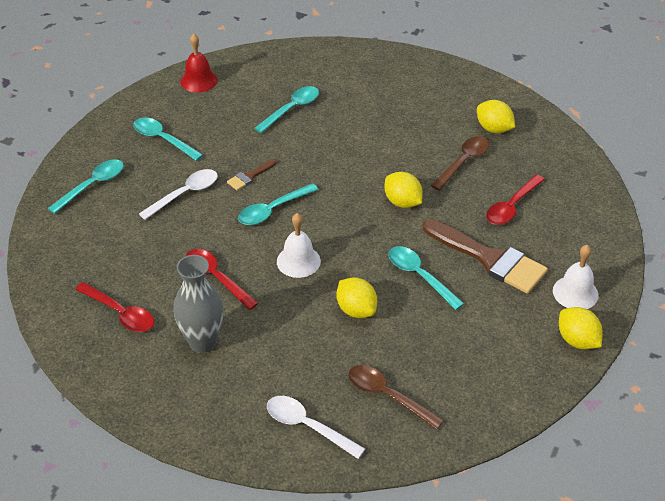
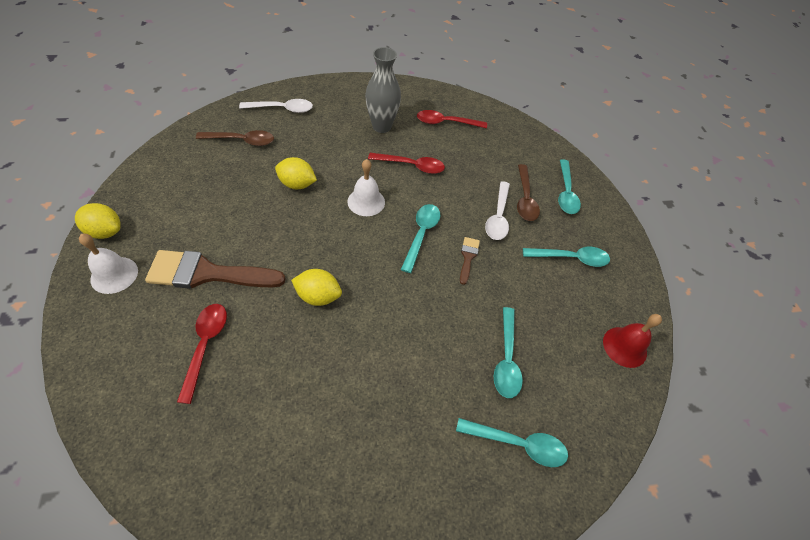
camera: 140 degrees right, 10 degrees up
turquoise spoon [388,246,464,310] -> turquoise spoon moved to [456,418,568,467]
brown spoon [431,136,489,191] -> brown spoon moved to [517,164,540,221]
yellow lemon [477,100,515,133] -> none

